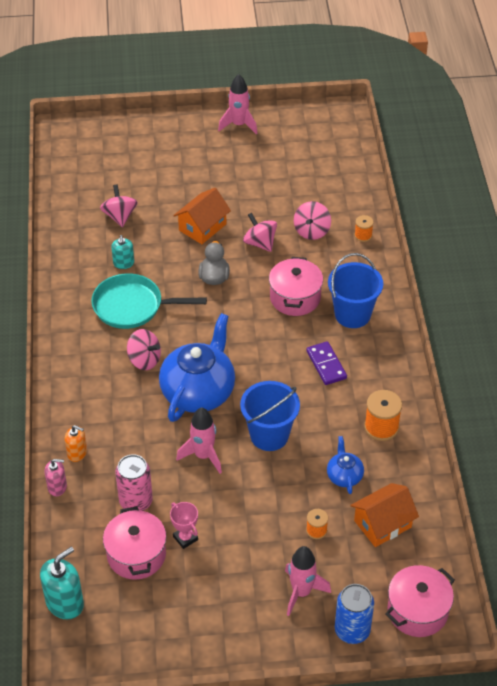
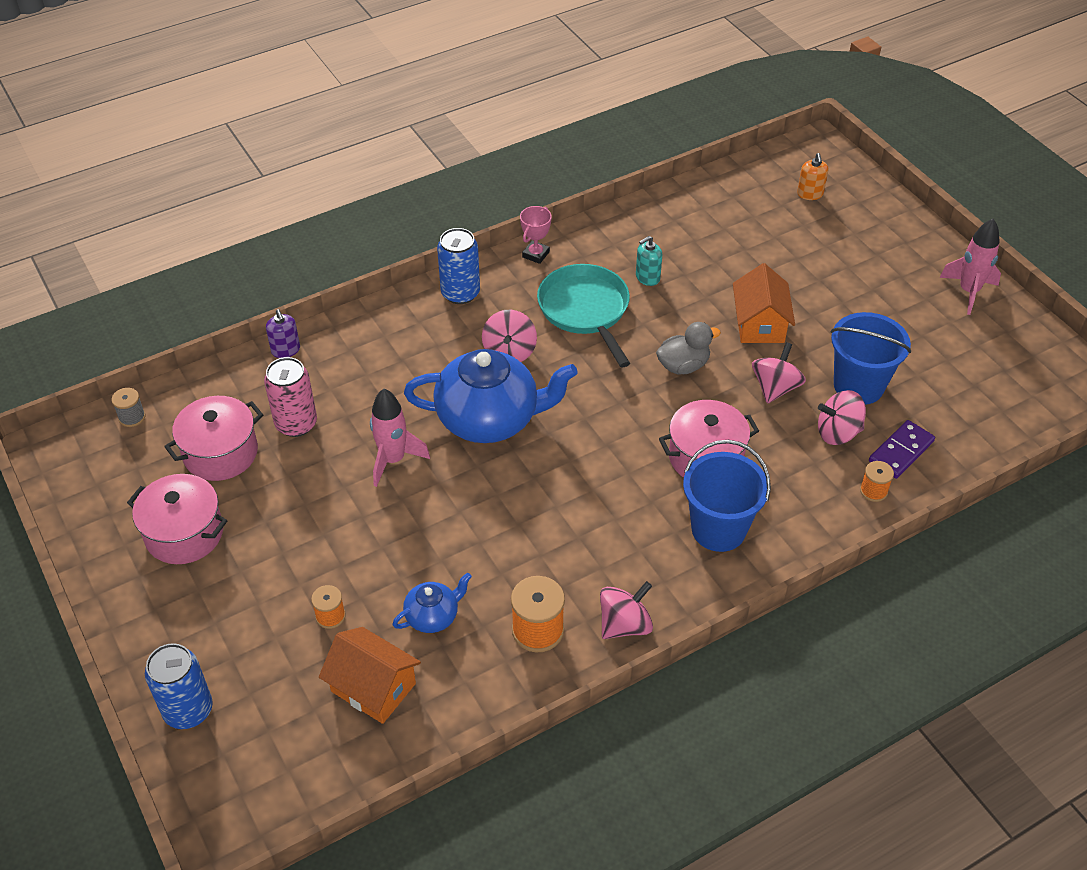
camera: 65 degrees right, 0 degrees up
turquoise soap dispenser [40,547,84,620] -> grey spool [112,388,145,427]
pink soap dispenser [45,459,67,496] -> purple soap dispenser [266,309,300,358]
orange soap dispenser [65,425,87,462] -> orange soap dispenser moved to [797,153,828,200]
pink spinning top [100,184,138,227] -> pink spinning top moved to [600,581,653,639]
pink trophy [170,502,198,549] -> pink trophy moved to [520,206,552,264]
orange house [173,188,231,244] -> orange house turned 75 degrees clockwise [733,263,795,343]
blue bucket [240,381,300,451] -> blue bucket moved to [831,312,911,405]
pink rocket [285,546,331,616] -> none
purple domino [306,341,347,385] -> purple domino moved to [869,420,935,479]
pink pot [385,565,455,637] -> pink pot moved to [127,474,227,564]
none -> blue can [437,228,480,304]

